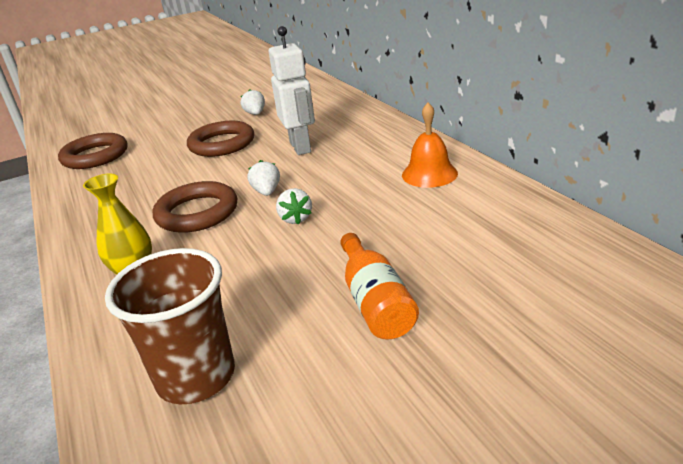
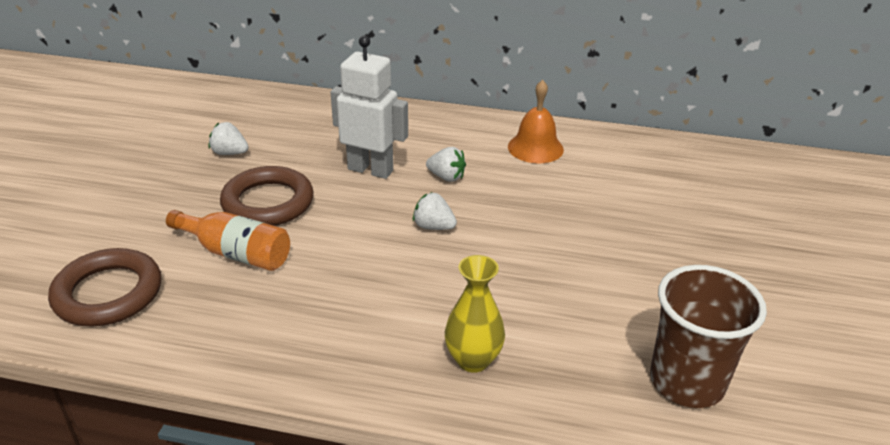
camera: 55 degrees left, 5 degrees up
brown ring [153,181,237,233] -> none
white strawberry [276,188,312,225] -> white strawberry moved to [426,147,466,182]
orange bottle [340,233,419,340] -> orange bottle moved to [166,210,290,271]

